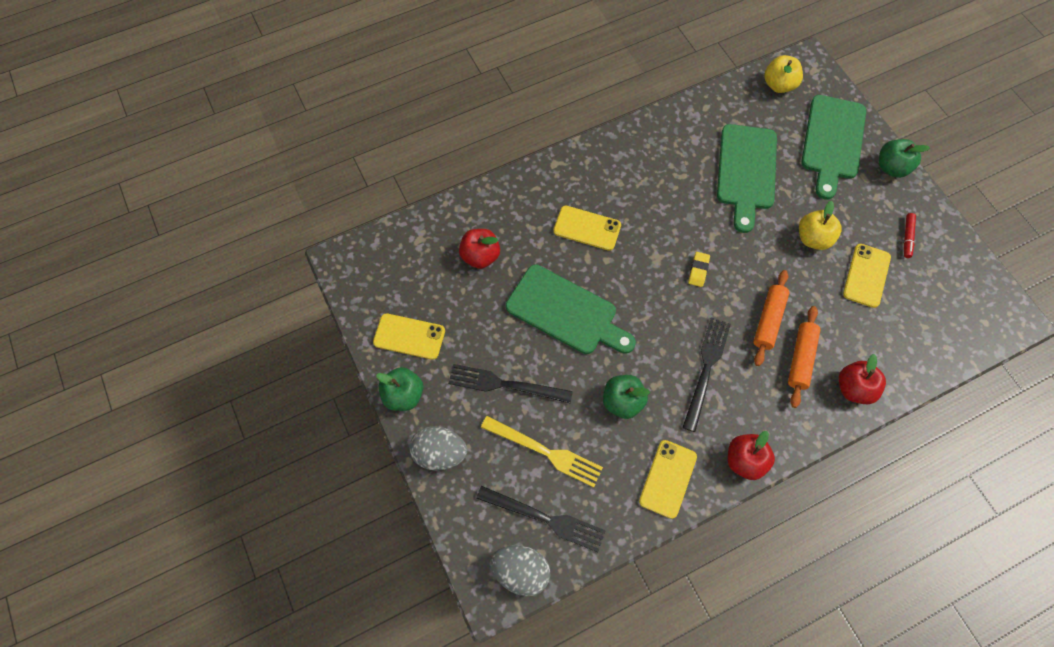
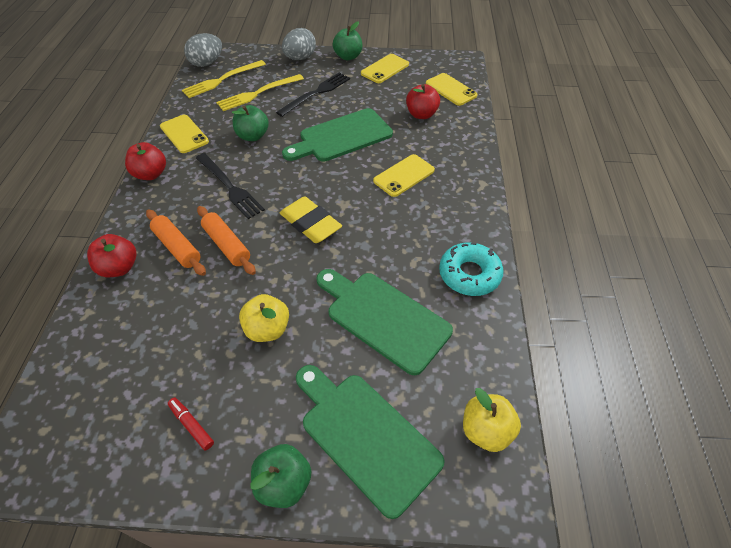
camera: 120 degrees right, 15 degrees down
black fork [476,486,606,552] -> yellow fork [182,60,266,98]
yellow eraser [688,252,710,287] -> yellow eraser [280,196,342,243], size x1.95
yellow phone [843,244,891,308] -> yellow phone moved to [426,73,478,106]
none -> turquoise donut [439,243,503,296]

